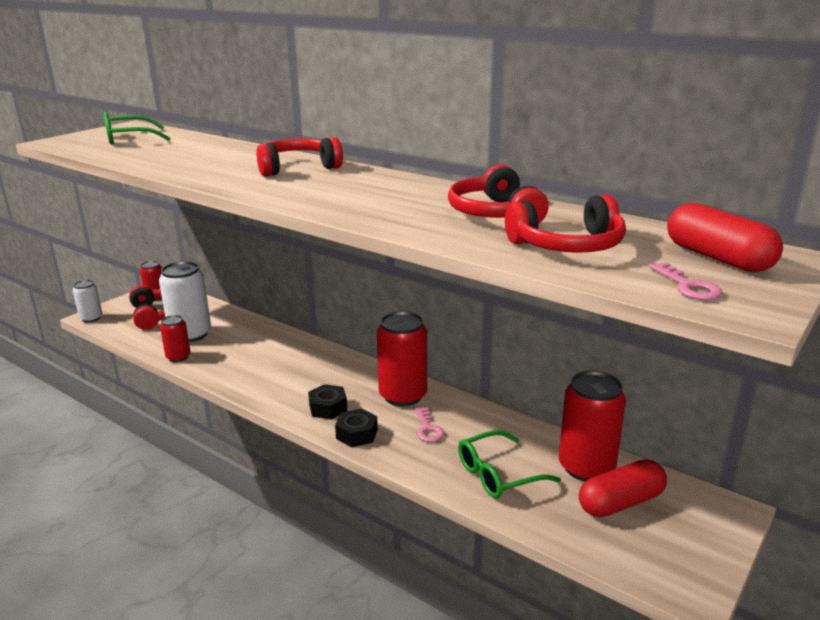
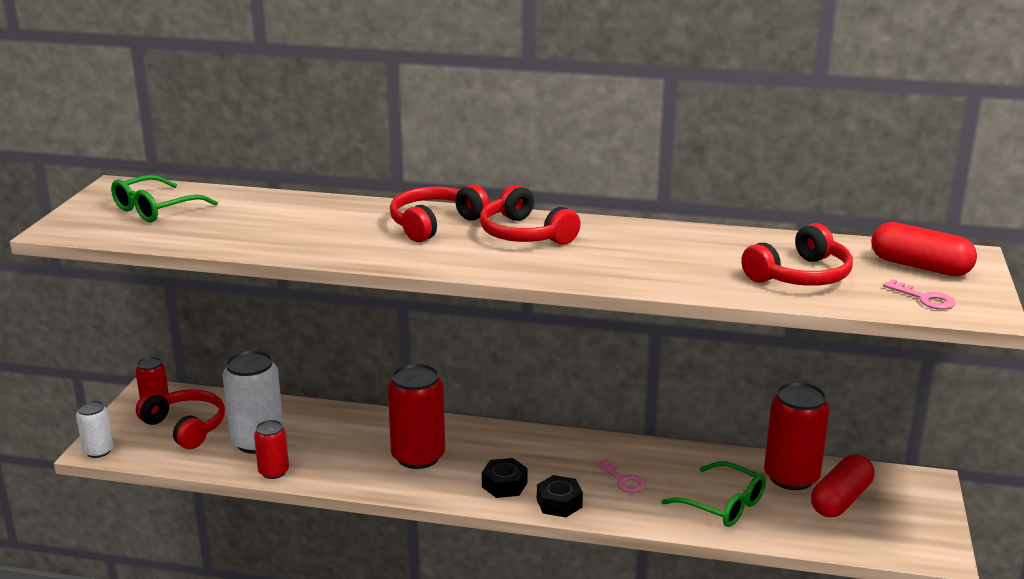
camera: 25 degrees left, 0 degrees up
red can [377,311,427,406] -> red can moved to [388,363,445,469]
red headphones [448,165,549,224] -> red headphones moved to [480,185,581,245]
green glasses [458,430,561,499] -> green glasses turned 90 degrees counterclockwise [661,461,766,527]

